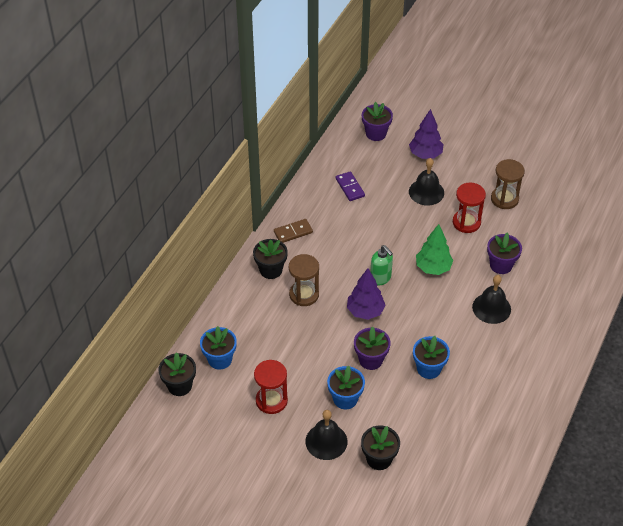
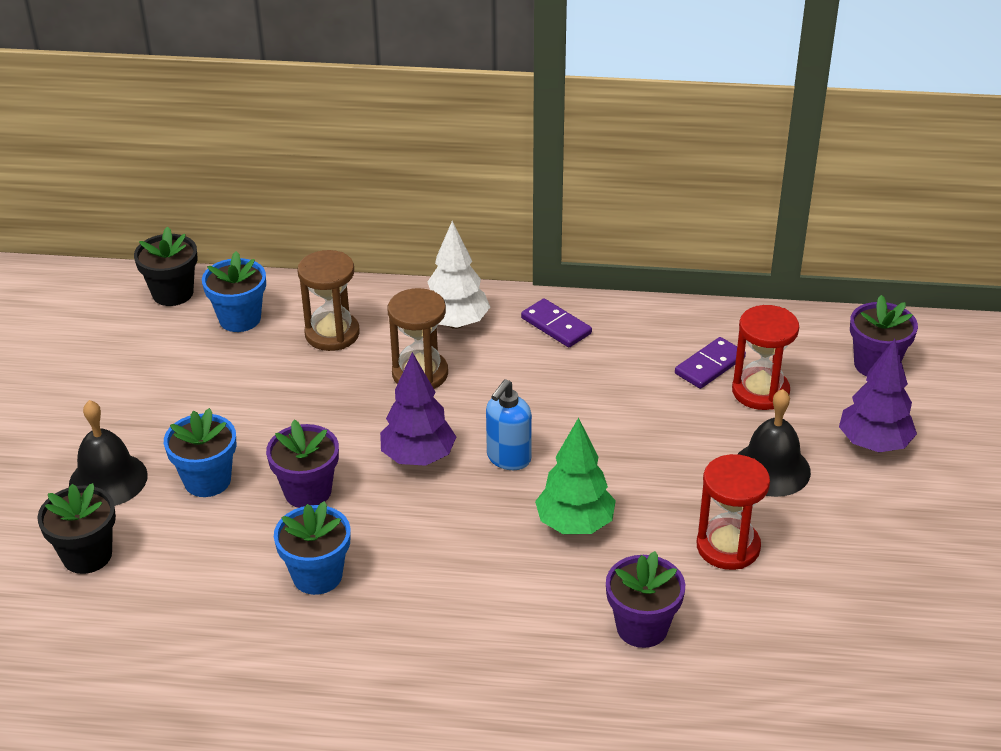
camera: 70 degrees right, 10 degrees down
black flower pot [253,239,288,279] -> white tree [428,221,490,329]
red hourglass [254,360,288,414] -> red hourglass moved to [732,305,799,410]
brown domino [274,219,313,243] -> purple domino [521,298,592,347]
green soap dispenser [370,245,393,285] -> blue soap dispenser [486,379,532,470]
black bell [472,275,511,324] -> none
brown hourglass [491,159,525,209] -> brown hourglass moved to [298,250,360,351]

